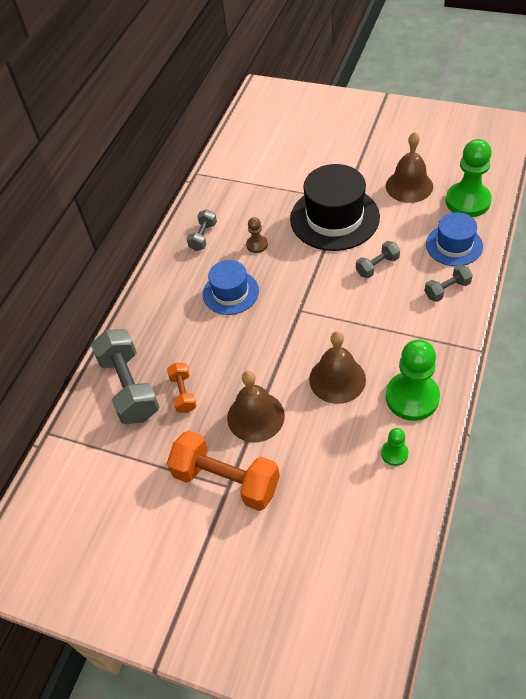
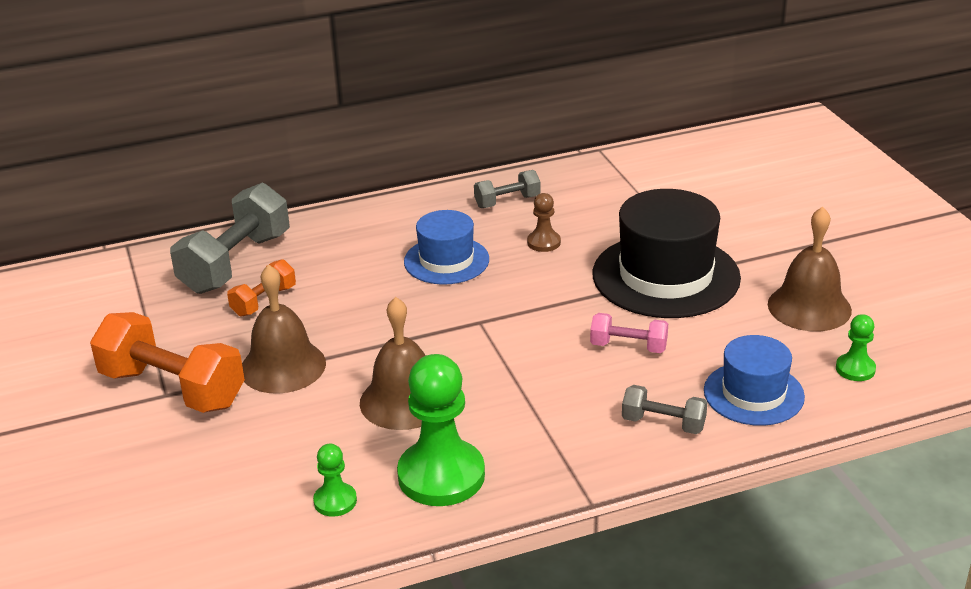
camera: 45 degrees right, 20 degrees down
orange dumbbell [167,430,280,511] -> orange dumbbell turned 45 degrees counterclockwise [90,312,245,413]
grey dumbbell [356,241,400,278] -> pink dumbbell [590,313,668,353]
green pawn [446,139,492,217] -> green pawn [836,314,876,381], size x0.48

